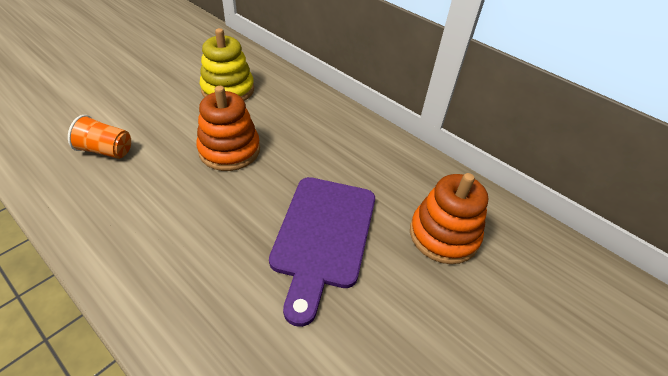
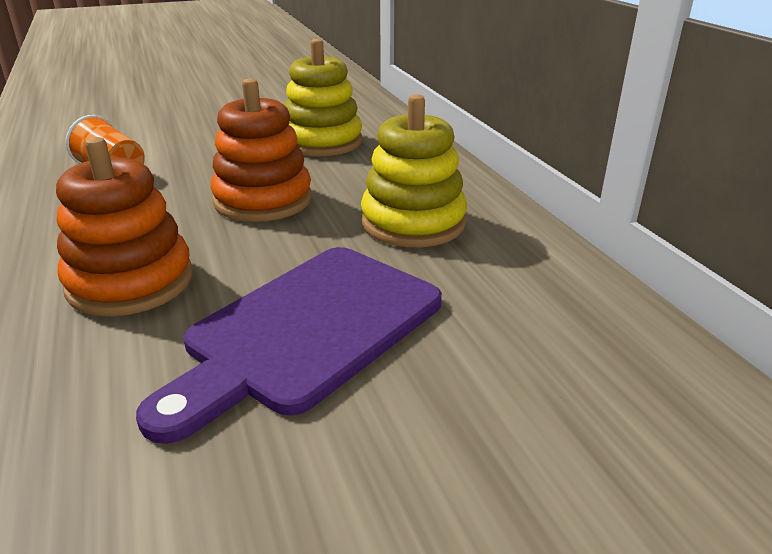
camera: 30 degrees right, 15 degrees down
orange stacking toy [410,173,488,264] -> orange stacking toy moved to [56,137,193,316]
none -> yellow stacking toy [361,94,467,247]

